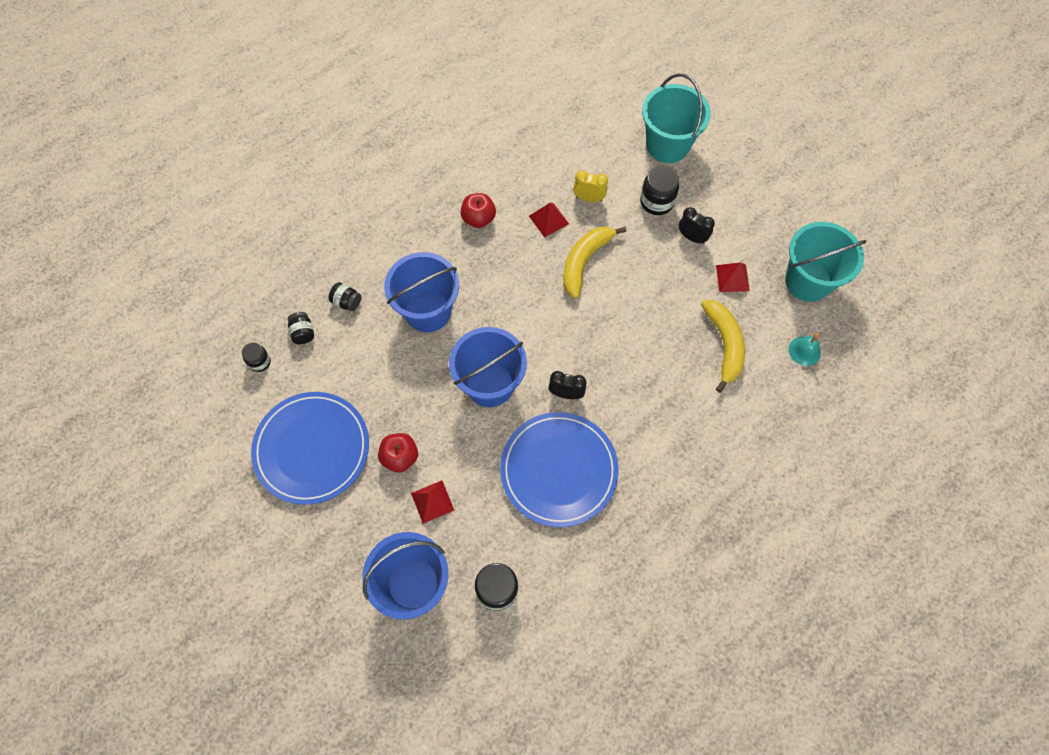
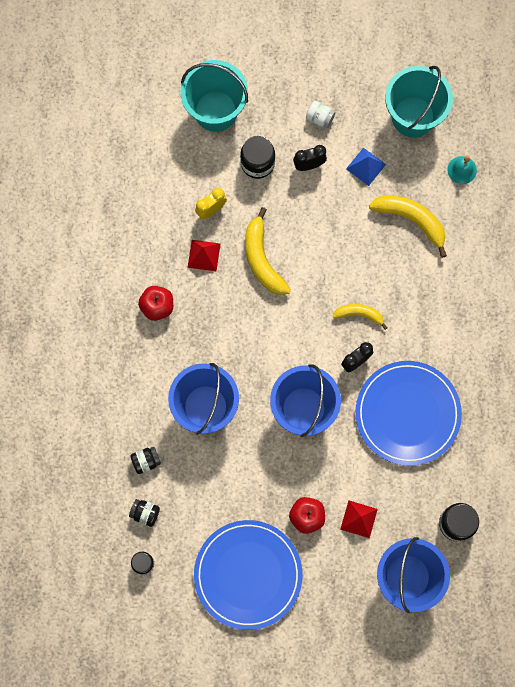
camera: 50 degrees left, 10 degrees up
red pyramid [716,263,750,292] -> blue pyramid [346,148,386,186]
none -> white jar [306,101,335,128]
none -> yellow banana [332,304,387,330]

